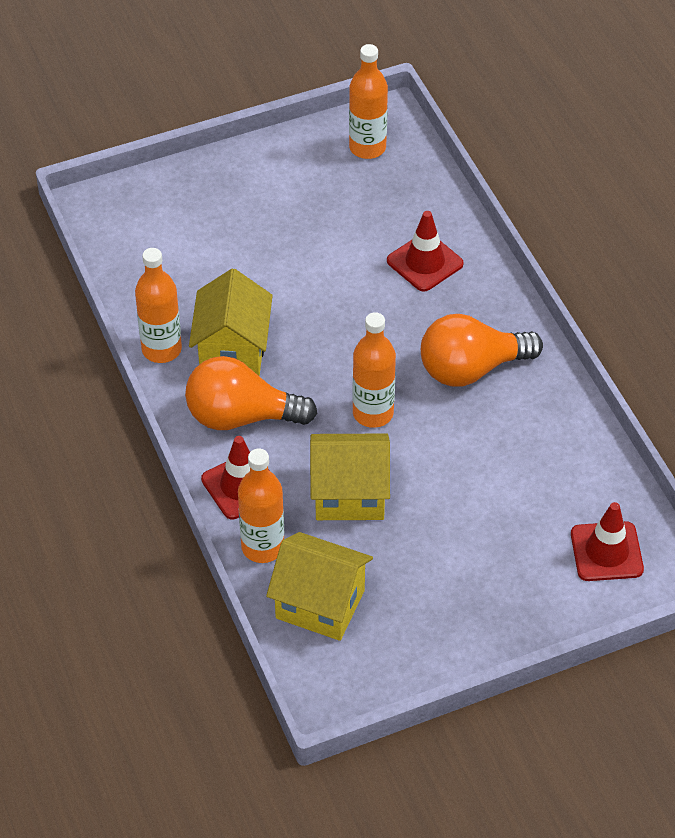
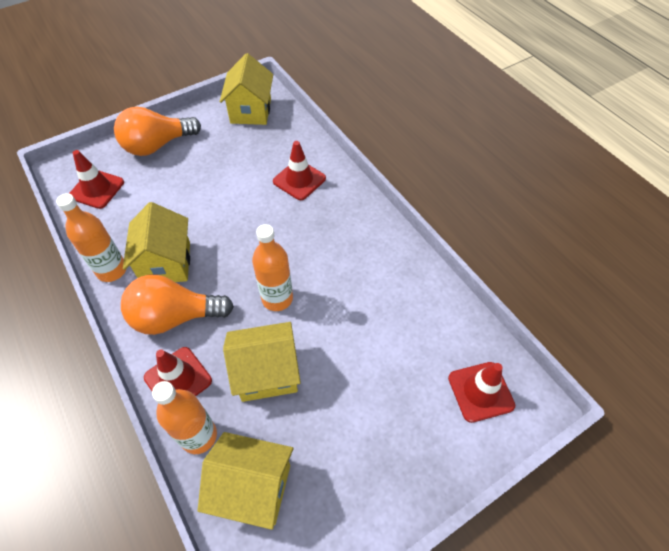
camera: 10 degrees left, 5 degrees up
orange bottle [349,44,388,159] -> yellow house [220,53,273,125]
orange light bulb [421,314,543,387] -> orange light bulb moved to [114,107,201,156]
none -> red traffic cone [69,150,124,209]

